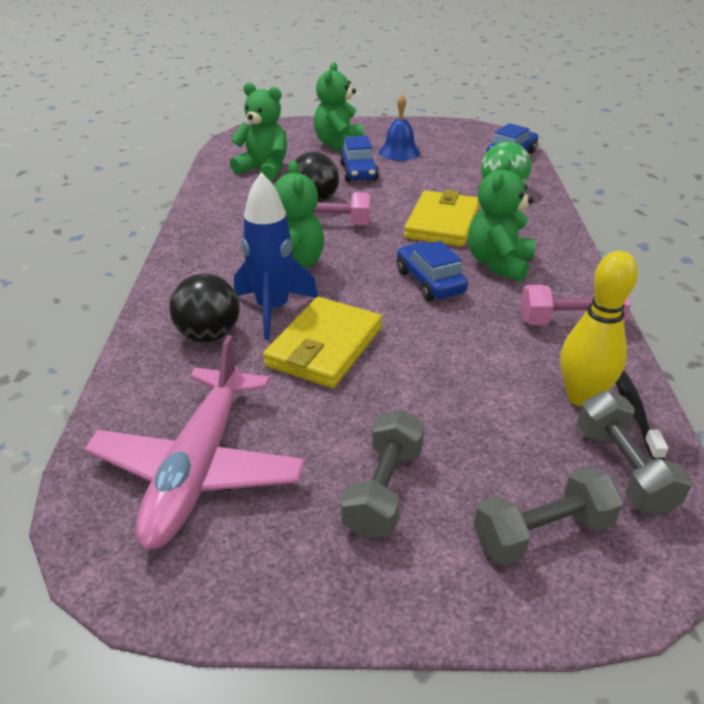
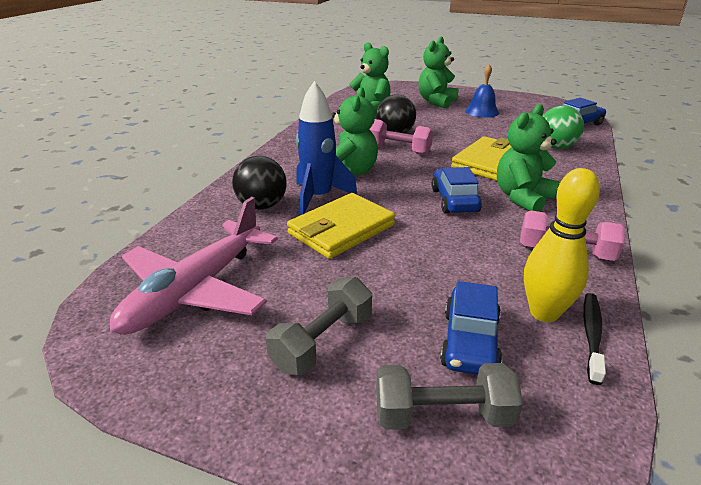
camera: 20 degrees right, 5 degrees down
blue car [339,136,379,182] -> blue car moved to [440,281,502,375]
grey dumbbell [577,390,692,516] -> none

